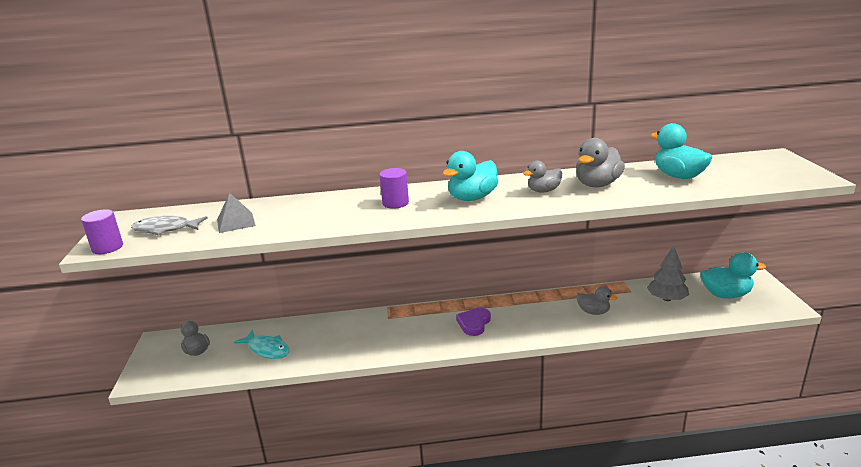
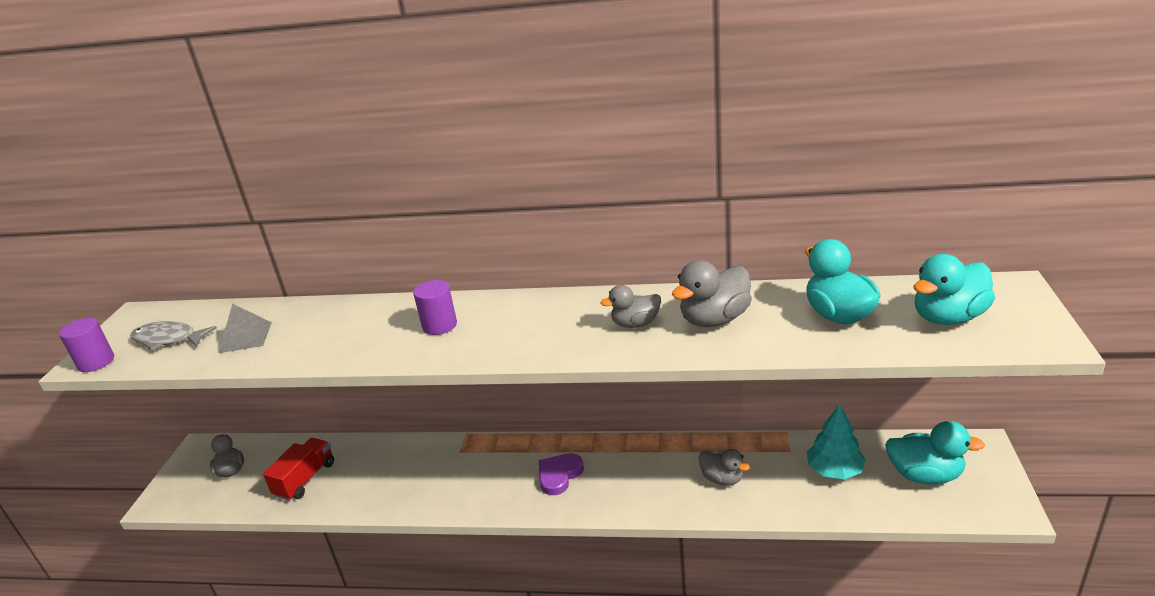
camera: 15 degrees right, 5 degrees up
turquoise fish [234,330,290,359] -> red truck [263,438,334,501]
turquoise duck [443,151,498,201] -> turquoise duck moved to [914,254,995,325]
grey tree [647,246,689,301] -> turquoise tree [807,404,866,479]

